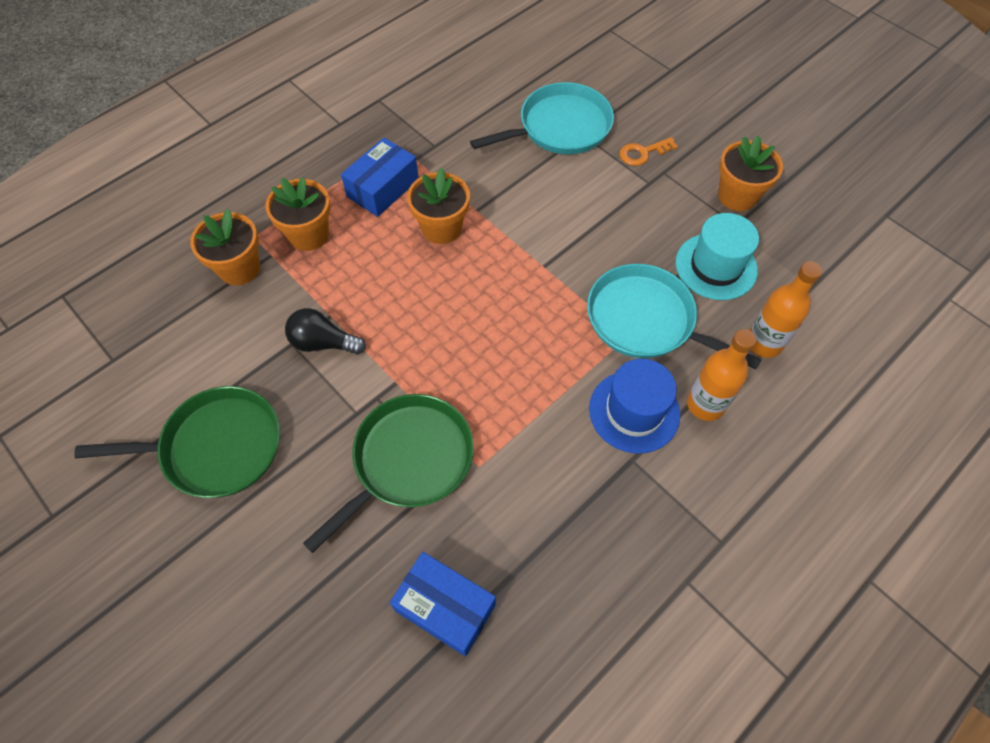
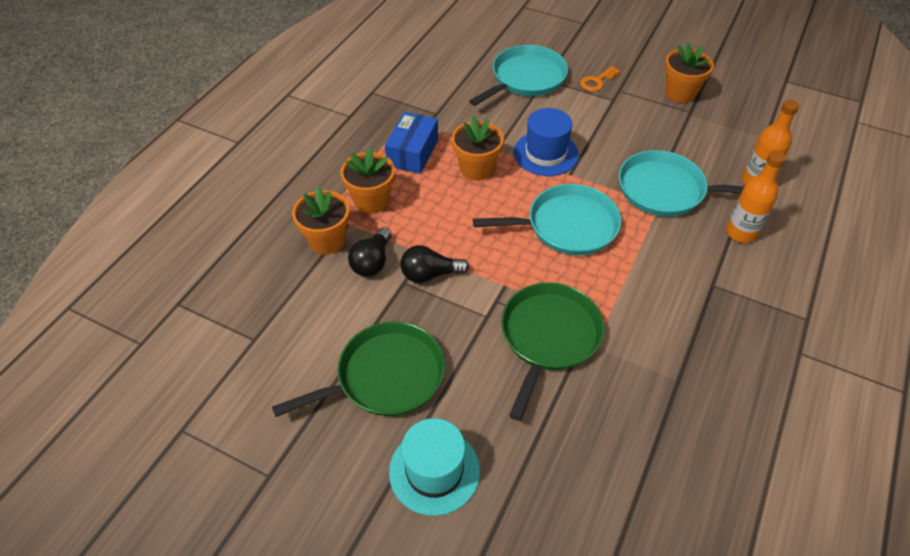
camera: 20 degrees left, 10 degrees down
blue box [390,552,496,656] -> none
blue hat [589,359,680,454] -> blue hat moved to [513,108,579,176]
turquoise hat [675,213,759,300] -> turquoise hat moved to [389,418,480,516]
none -> black light bulb [348,227,392,277]
none -> turquoise pan [473,184,621,255]

